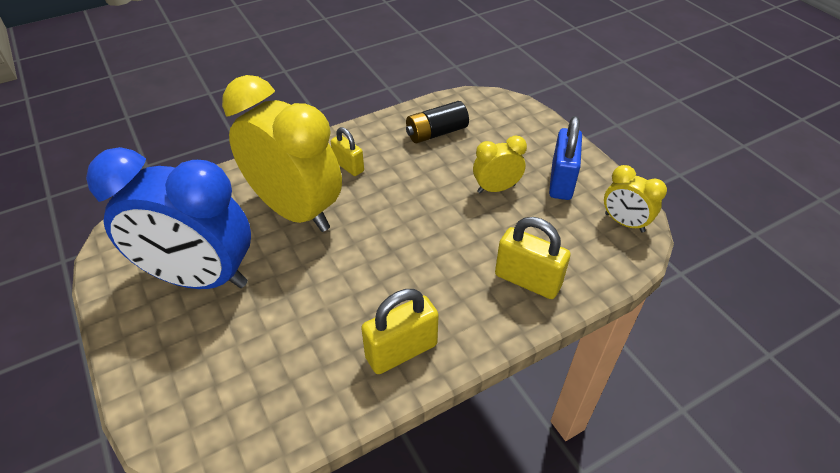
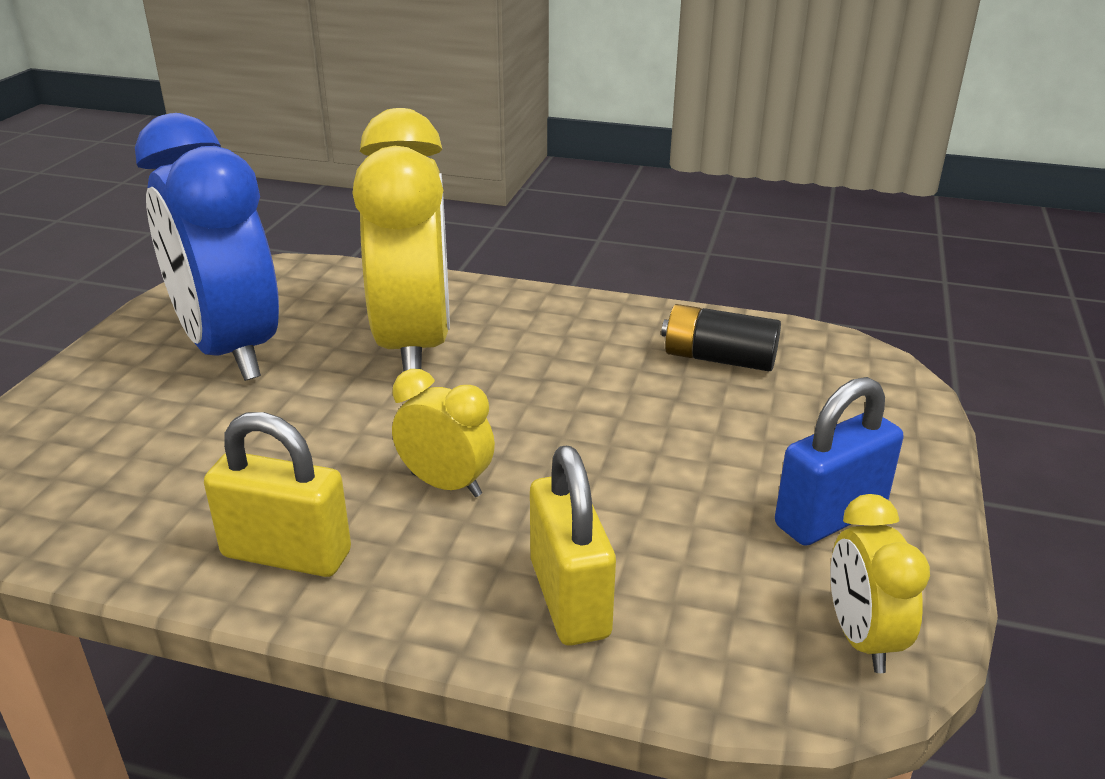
camera: 45 degrees right, 15 degrees down
yellow padlock [331,127,364,176] -> none
yellow clock [473,135,527,193] -> yellow clock moved to [392,369,495,497]

